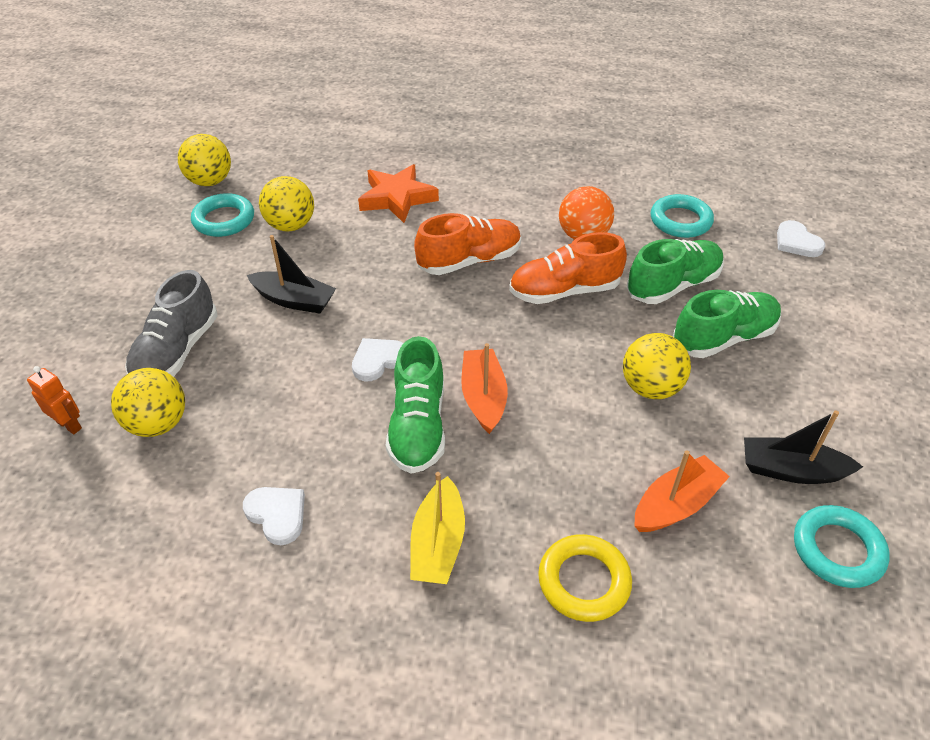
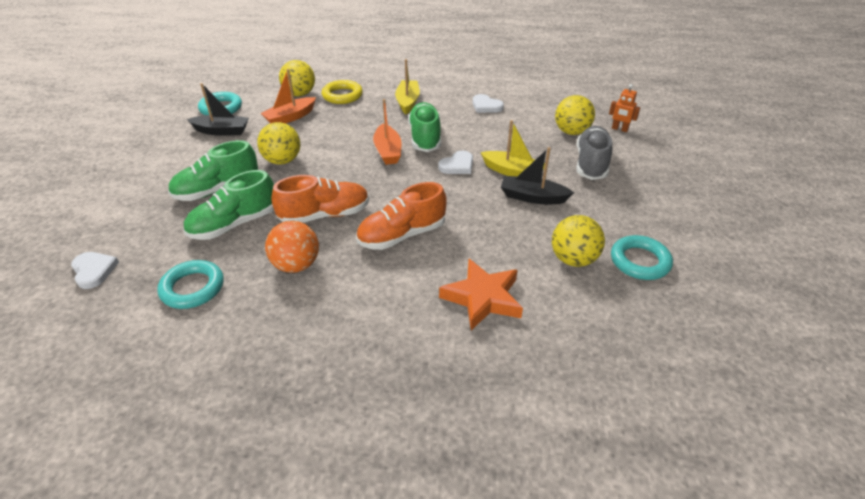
camera: 175 degrees right, 5 degrees down
yellow ball [178,134,231,186] -> yellow ball moved to [279,60,315,97]
none -> yellow boat [481,120,545,176]

